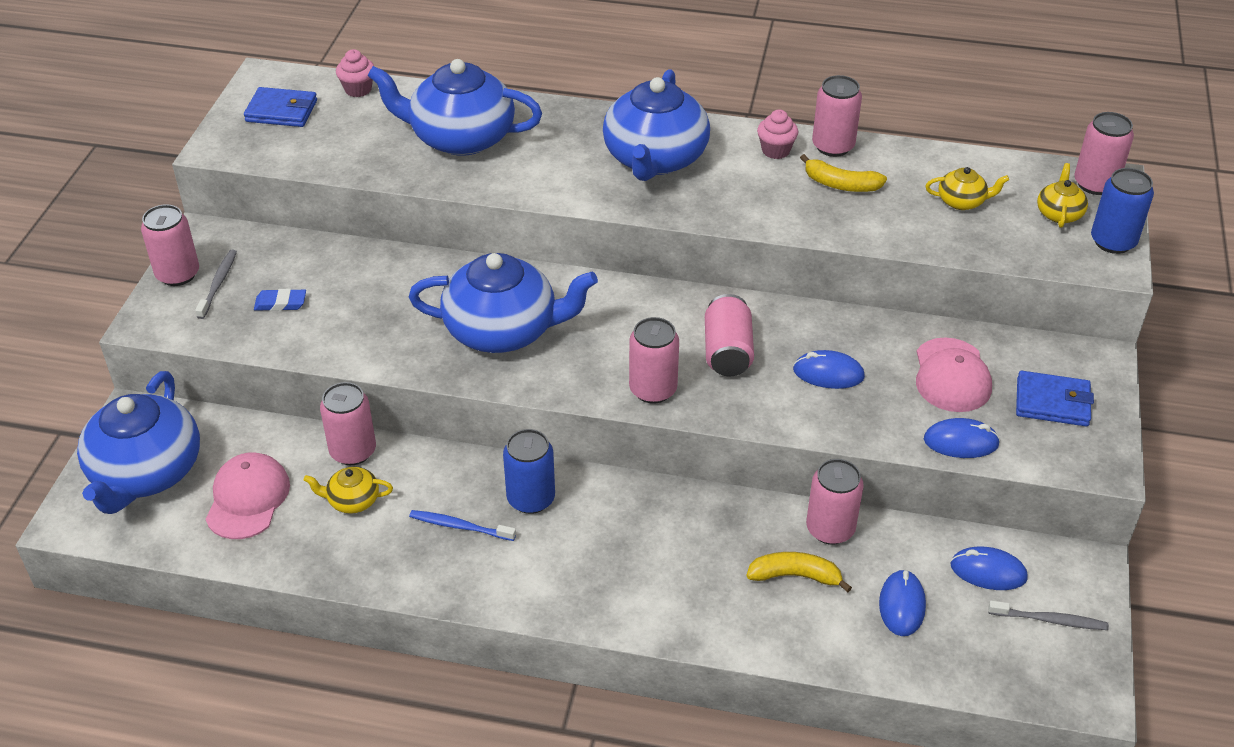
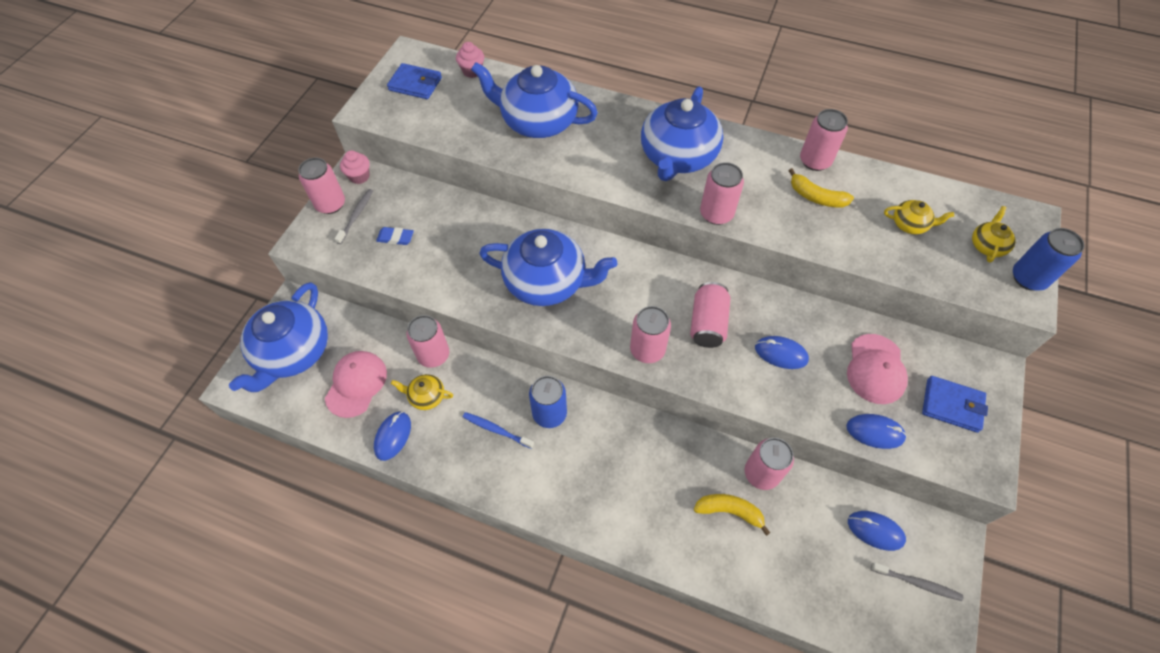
camera: 10 degrees right, 15 degrees up
pink cupcake [757,110,798,159] -> pink cupcake moved to [340,150,370,184]
blue mouse [879,569,926,636] -> blue mouse moved to [374,411,411,461]
pink can [1074,112,1134,195] -> pink can moved to [700,162,744,225]

